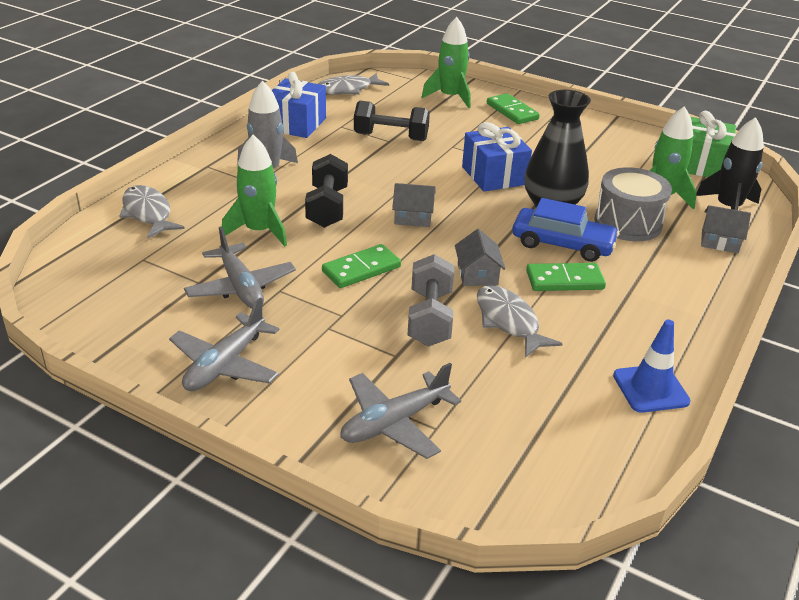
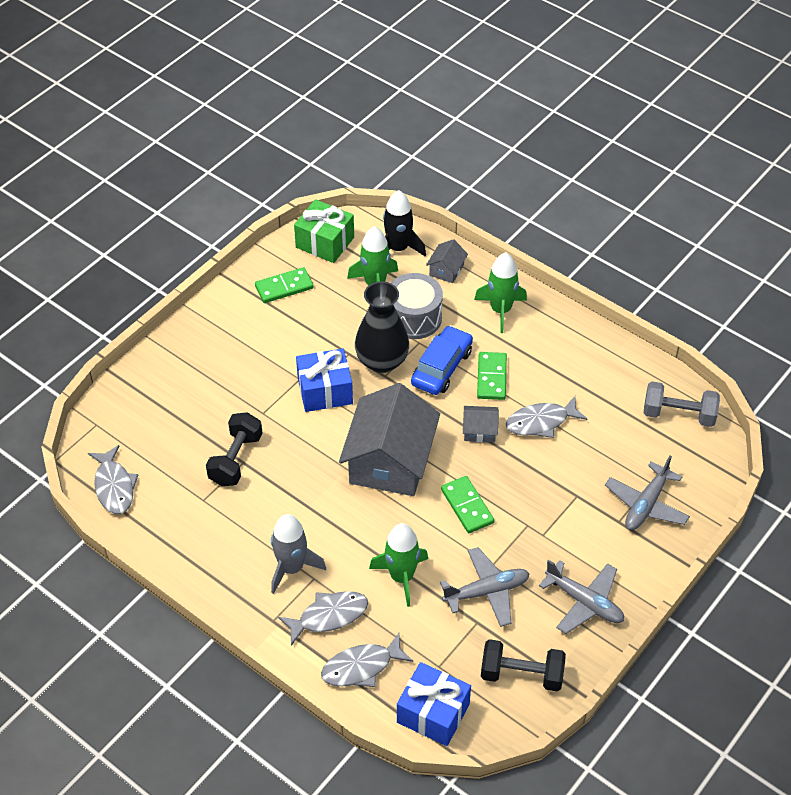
camera: 80 degrees left, 15 degrees up
blue gift [272,72,326,138] -> blue gift moved to [397,662,471,746]
black dumbbell [305,154,348,228] -> black dumbbell moved to [481,639,566,691]
grey plane [340,363,461,459] -> grey plane turned 60 degrees clockwise [605,456,690,530]
grey house [392,183,436,227] -> grey house [339,383,440,496], size x2.33
grey dumbbell [408,254,454,346] -> grey dumbbell moved to [644,381,720,427]
green rocket [421,17,471,108] -> green rocket moved to [474,252,527,333]
green domino [487,93,540,124] -> green domino moved to [255,267,314,303]
blue traffic cone [613,320,691,413] -> none
none -> grey fish [278,591,368,646]

